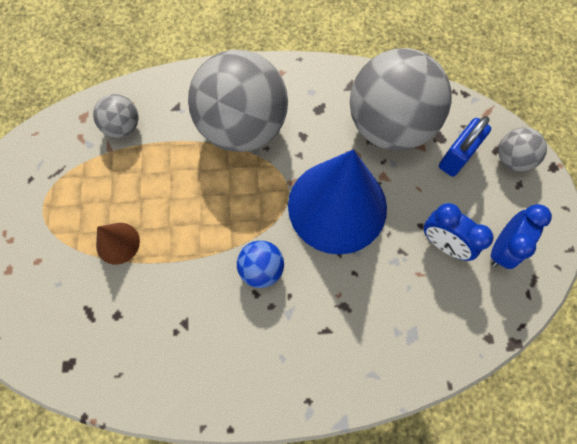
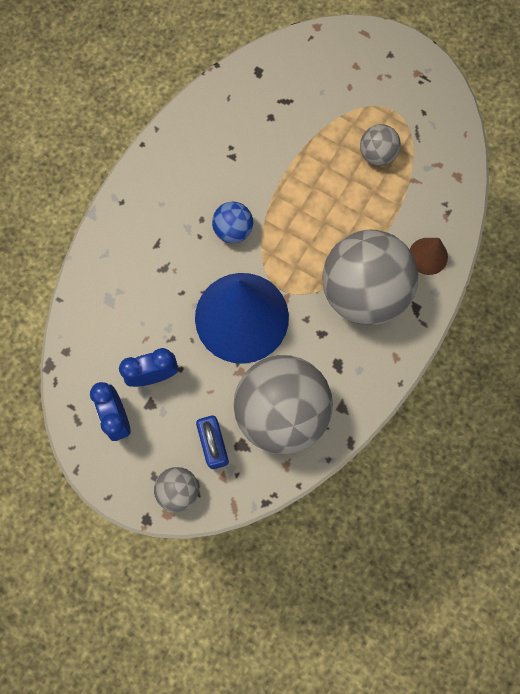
camera: 125 degrees right, 5 degrees up
grey ball [93,94,138,138] -> grey ball moved to [360,124,401,166]
brown cone [96,223,140,265] -> brown cone moved to [410,238,448,275]

